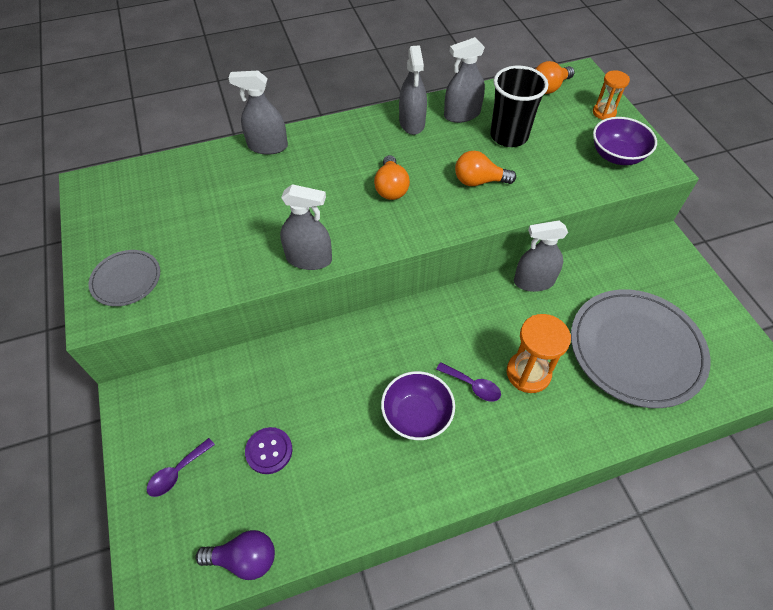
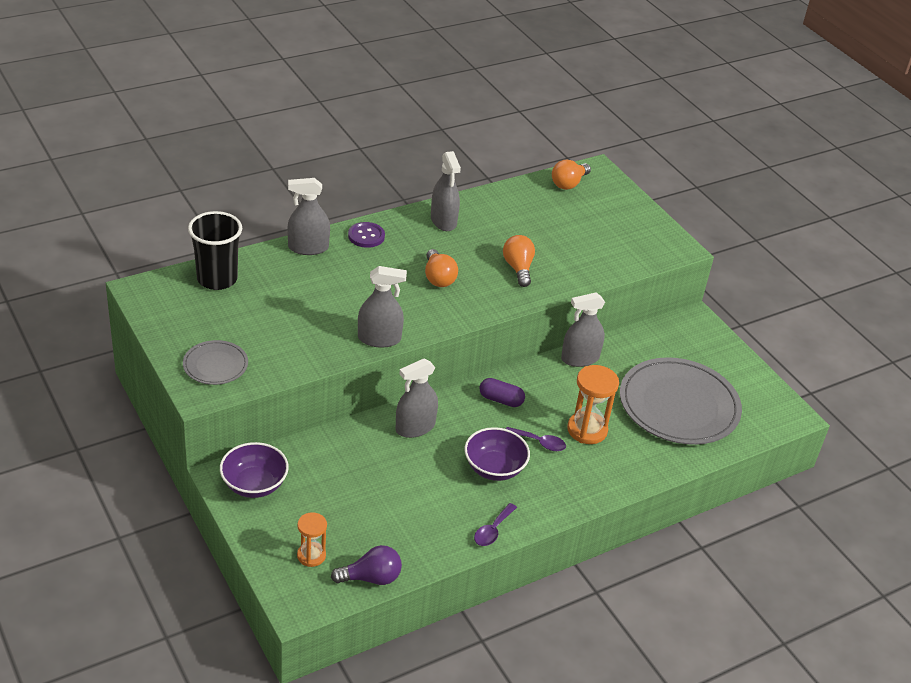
camera: 15 degrees left, 15 degrees down
purple spoon [147,438,215,497] -> purple spoon moved to [474,503,517,546]
purple button [245,427,292,474] -> purple button moved to [348,222,385,248]
grey spray bottle [444,37,485,123] -> grey spray bottle moved to [396,358,438,438]
orange light bulb [455,151,516,186] -> orange light bulb turned 90 degrees clockwise [503,235,535,287]
black cup [490,66,548,147] -> black cup moved to [188,211,242,290]
orange hourglass [593,70,630,120] -> orange hourglass moved to [297,512,327,567]
purple bowl [593,117,657,165] -> purple bowl moved to [220,442,289,498]
none -> purple capsule [479,378,525,407]

